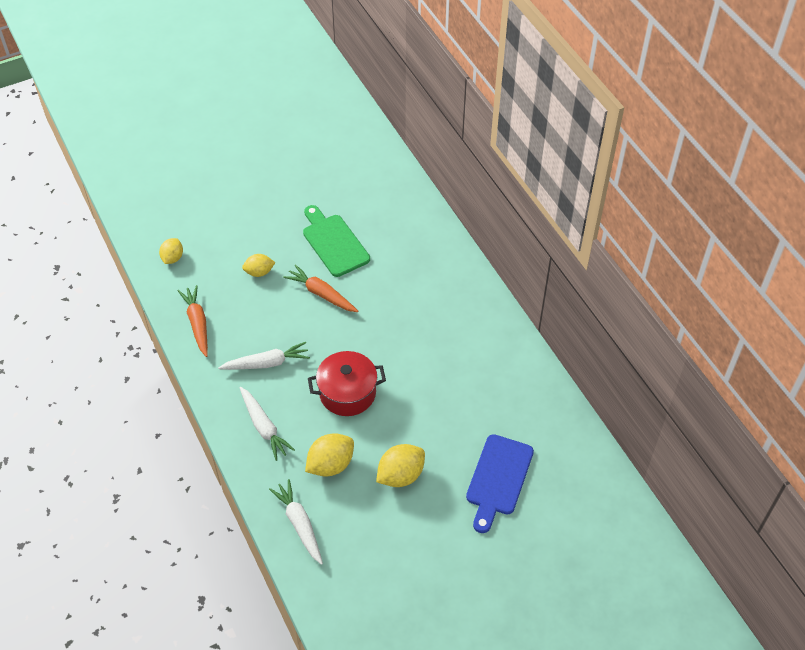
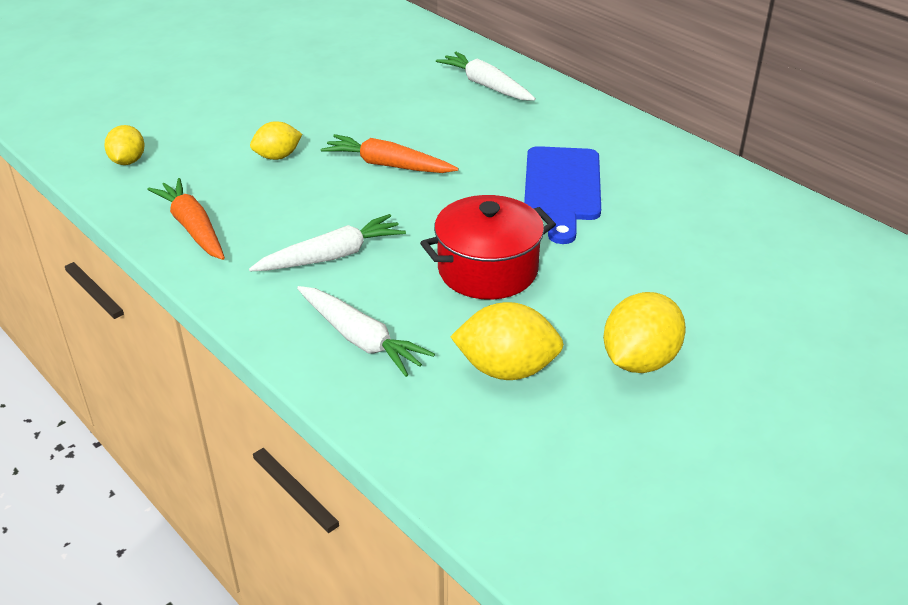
camera: 15 degrees left, 15 degrees down
white carrot [269,479,323,565] -> white carrot moved to [436,52,536,101]
green cutting board [303,205,370,277] -> none
yellow lemon [305,433,354,477] -> yellow lemon turned 60 degrees clockwise [450,302,564,380]
blue cutting board [466,434,534,533] -> blue cutting board moved to [524,146,601,244]

